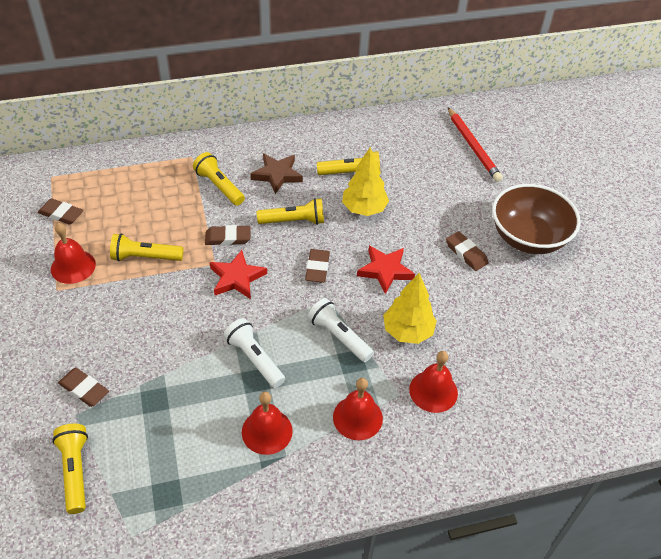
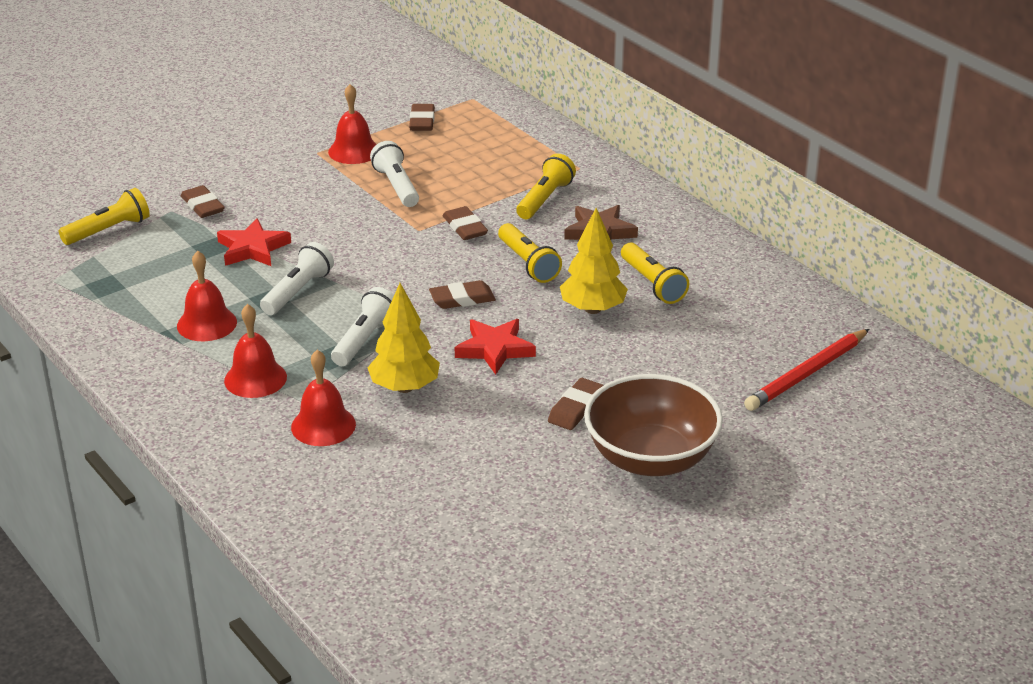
camera: 70 degrees right, 15 degrees down
brown eraser [58,368,109,407] -> brown eraser turned 45 degrees counterclockwise [181,185,225,218]
yellow flashlight [110,233,184,261] -> white flashlight [370,141,419,207]
red star [210,250,267,299] -> red star moved to [217,218,291,266]

